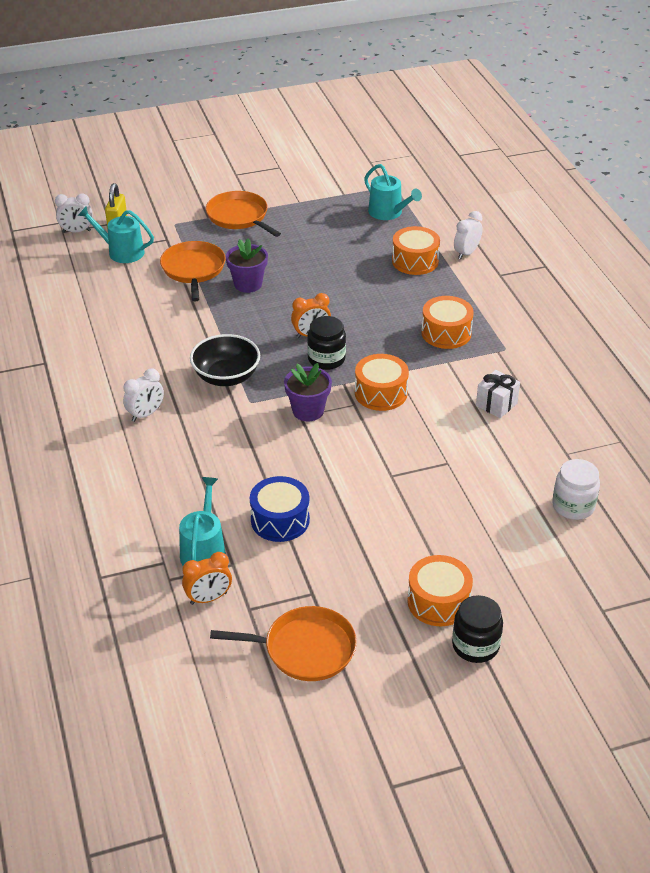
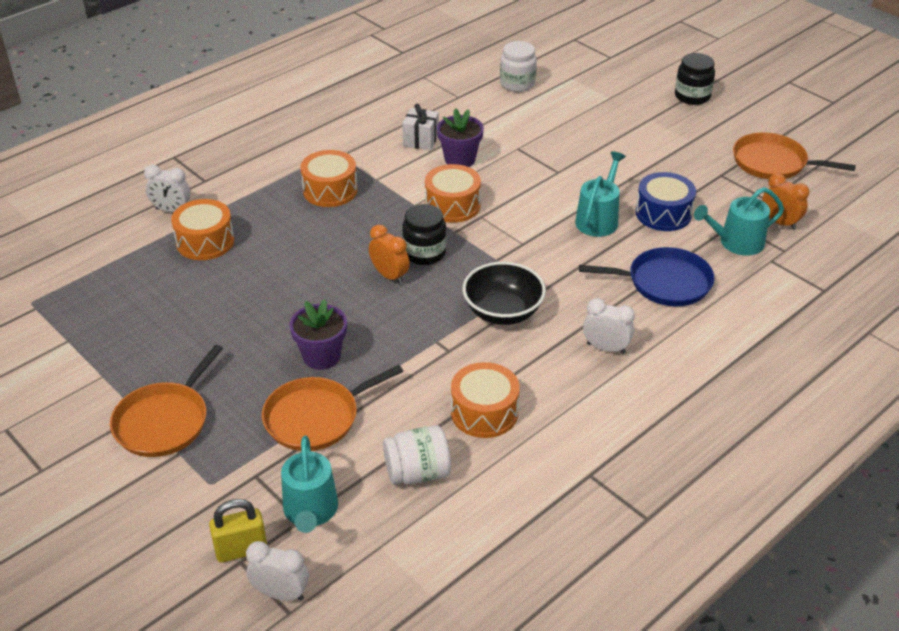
camera: 115 degrees left, 0 degrees up
white clock [55,193,92,232] -> white clock turned 45 degrees counterclockwise [246,541,309,601]
orange pan [210,606,357,681] -> orange pan turned 45 degrees counterclockwise [733,132,856,179]
purple flower pot [284,363,332,422] -> purple flower pot moved to [437,108,484,167]
turquoise watering can [364,164,422,220] -> turquoise watering can moved to [575,152,626,237]
orange drum [407,555,473,626] -> orange drum moved to [451,362,520,438]
none -> white jar [383,425,451,485]
none -> blue pan [579,247,715,306]

